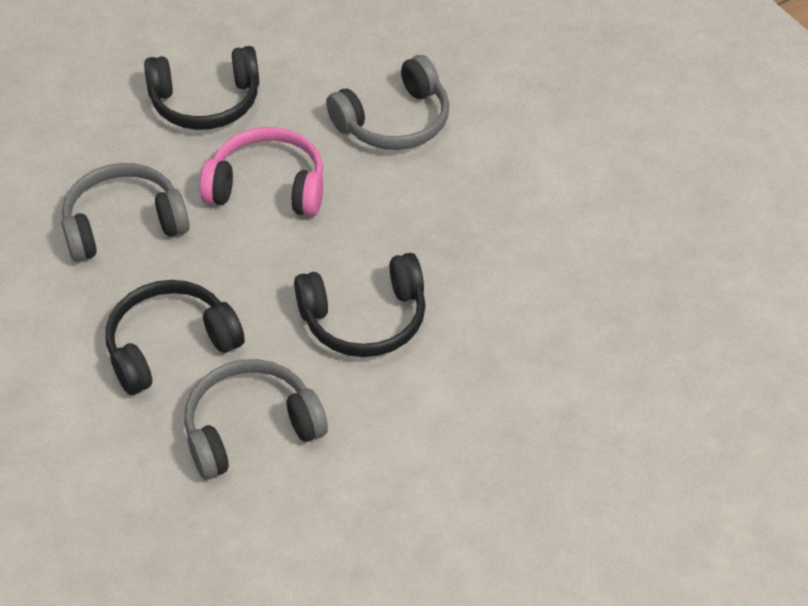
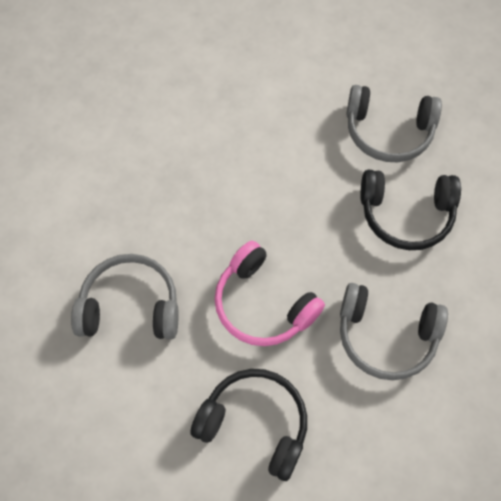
camera: 145 degrees left, 15 degrees up
black headphones [294,253,426,357] -> none

